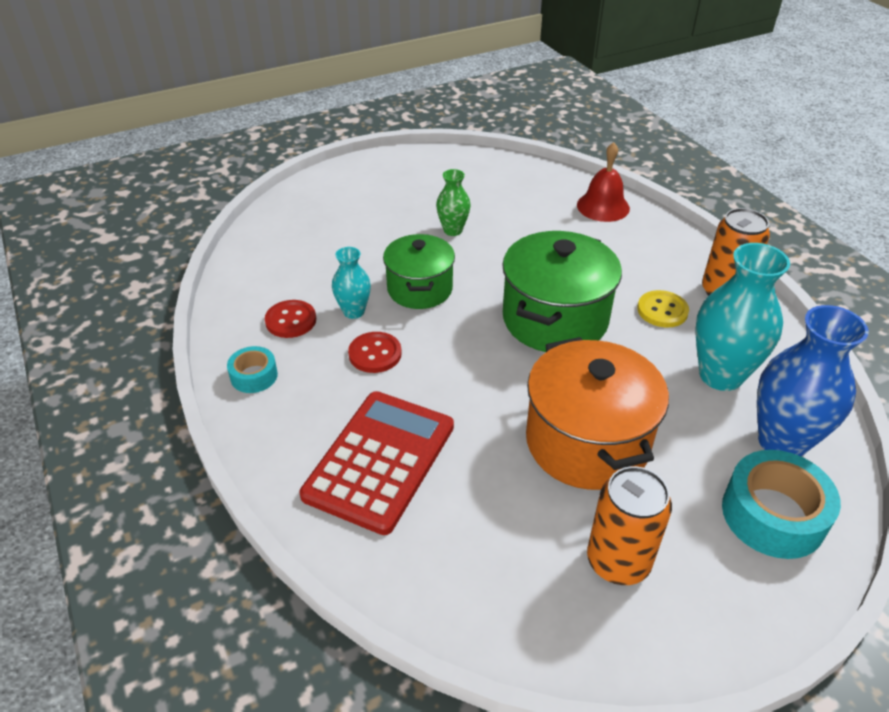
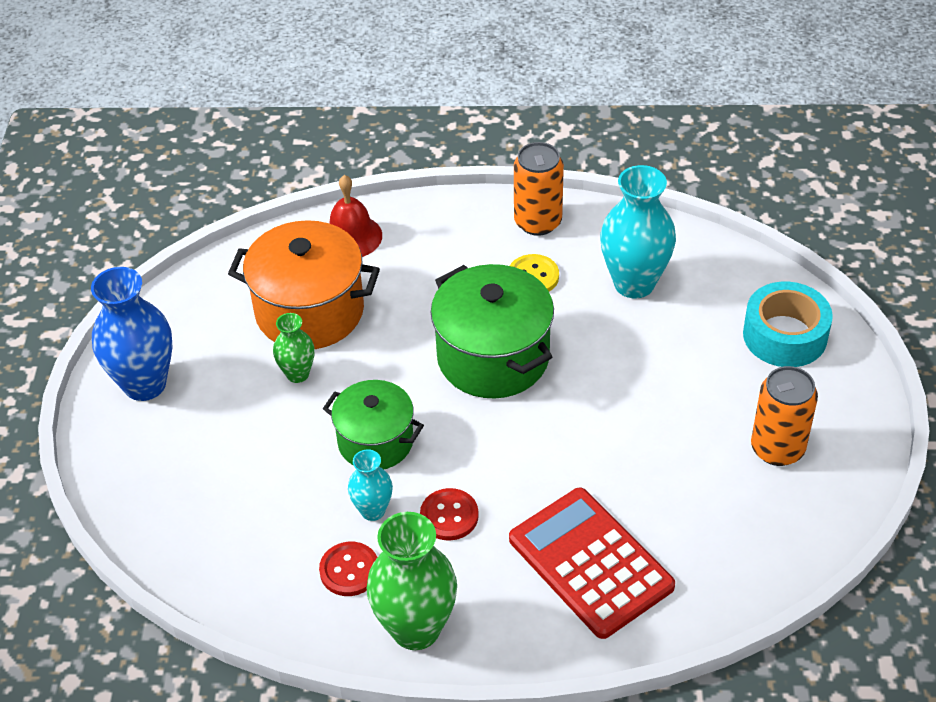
camera: 60 degrees left, 5 degrees up
turquoise tape [227,346,278,393] -> green vase [367,512,457,650]
orange pot [526,337,669,490] -> orange pot moved to [228,220,380,349]
blue vase [757,305,869,457] -> blue vase moved to [91,267,172,401]

